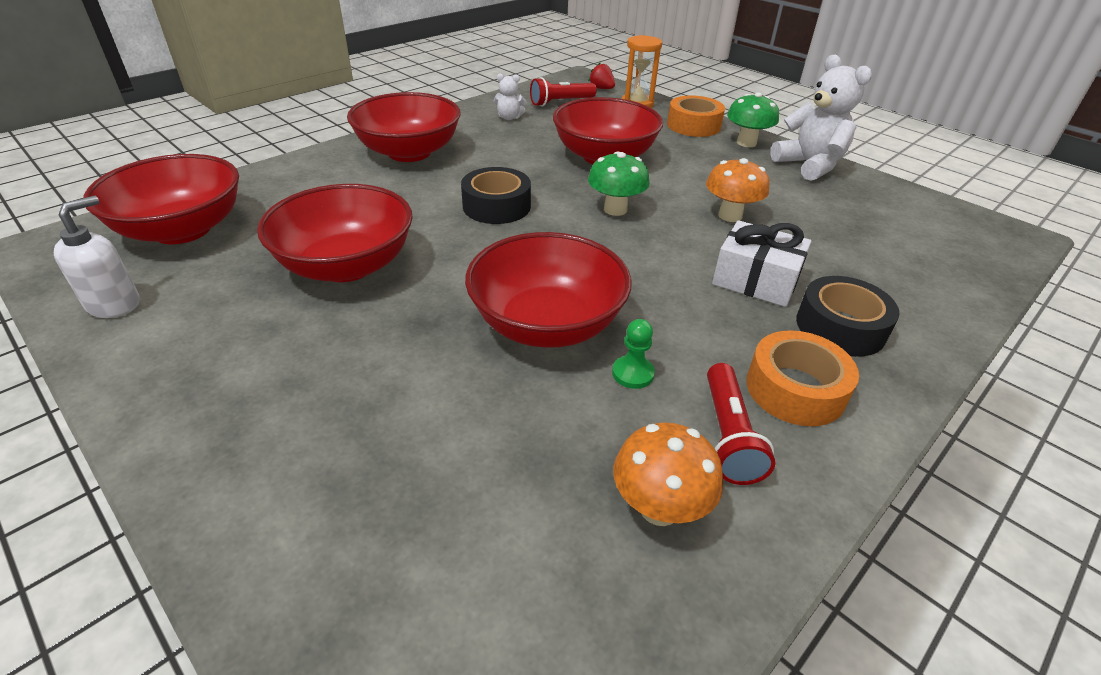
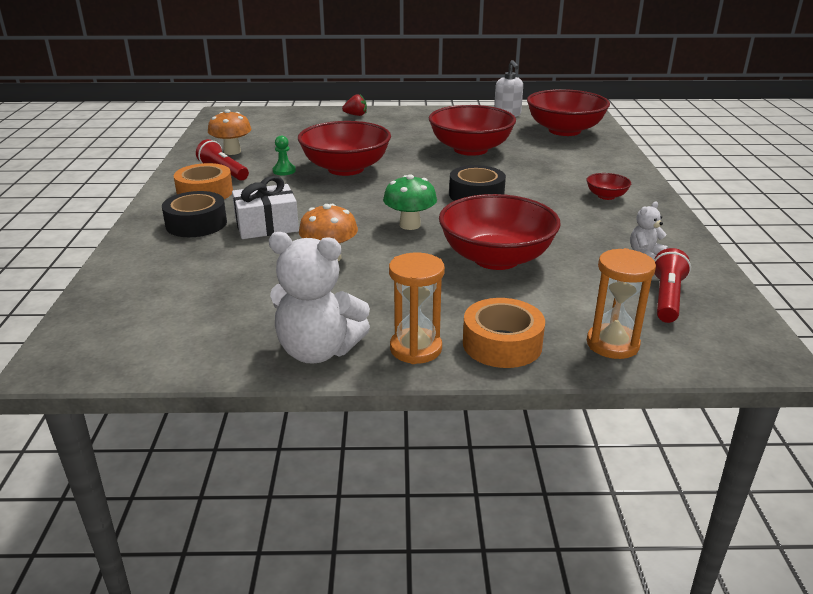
camera: 135 degrees right, 10 degrees down
red bowl [347,92,461,162] -> red bowl [586,173,631,200], size x0.44
red strawberry [589,63,615,89] -> red strawberry moved to [342,94,367,116]
green mushroom [727,92,779,147] -> orange hourglass [389,253,445,364]

